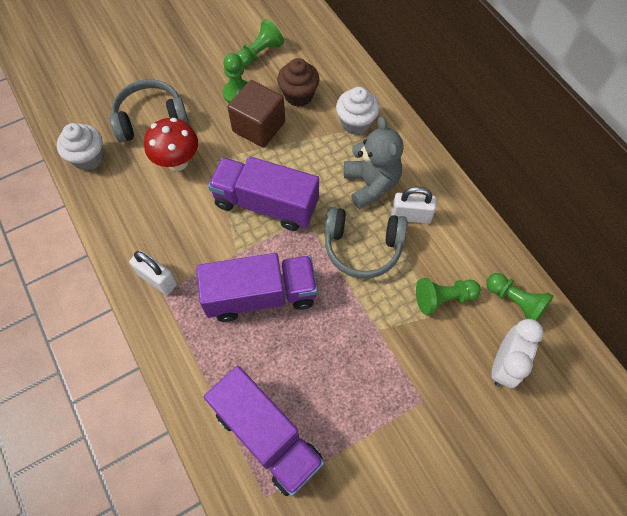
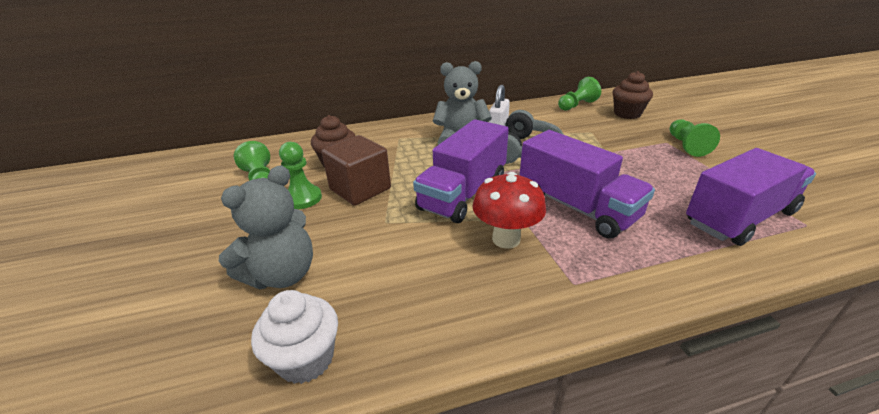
camera: 75 degrees left, 30 degrees down
grey headphones [110,79,189,143] -> grey teddy bear [219,165,313,290]
white padlock [129,251,177,295] -> none
red mushroom [144,118,198,171] -> red mushroom moved to [472,172,546,249]
purple truck [196,253,318,322] -> purple truck turned 135 degrees clockwise [520,130,655,239]
white cupcake [336,87,379,135] -> none
green pawn [416,278,481,315] -> green pawn moved to [670,119,720,157]
white clock [491,319,544,388] -> brown cupcake [613,71,653,119]

